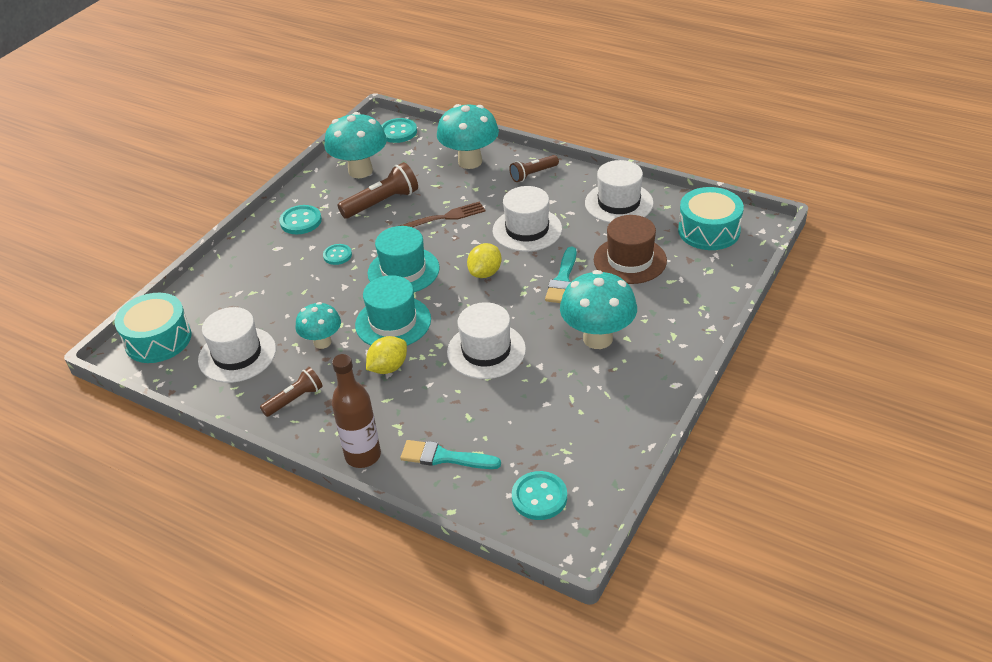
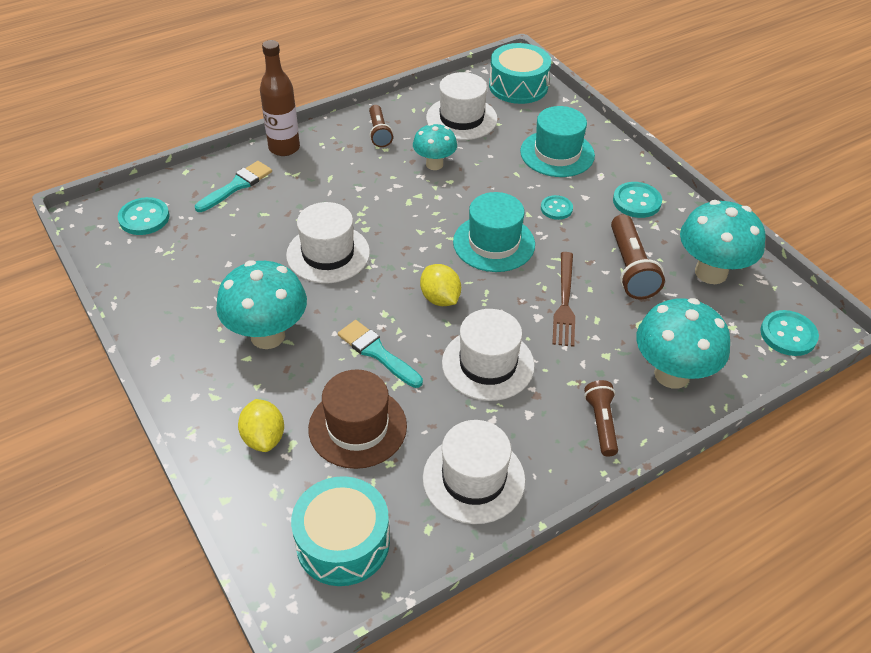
camera: 115 degrees right, 5 degrees up
turquoise hat [355,275,431,346] -> turquoise hat moved to [520,106,595,177]
yellow lemon [366,336,407,374] -> yellow lemon moved to [238,399,284,452]

